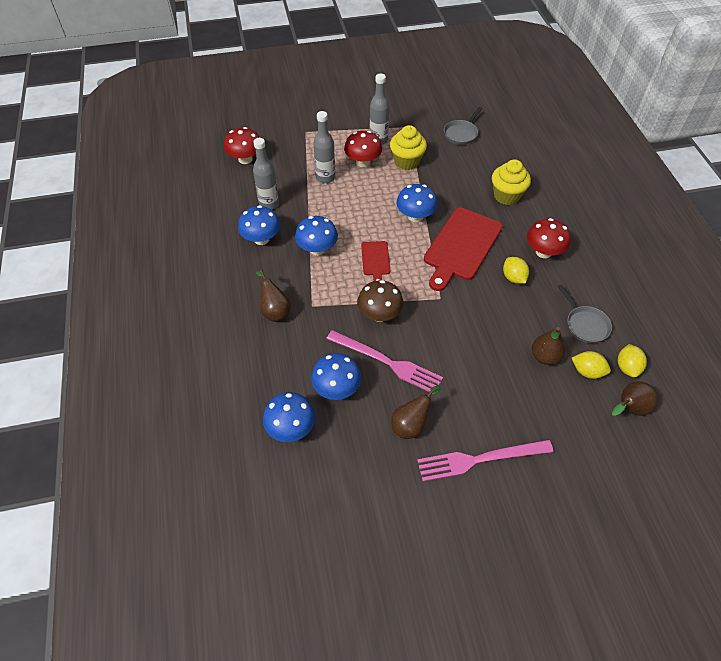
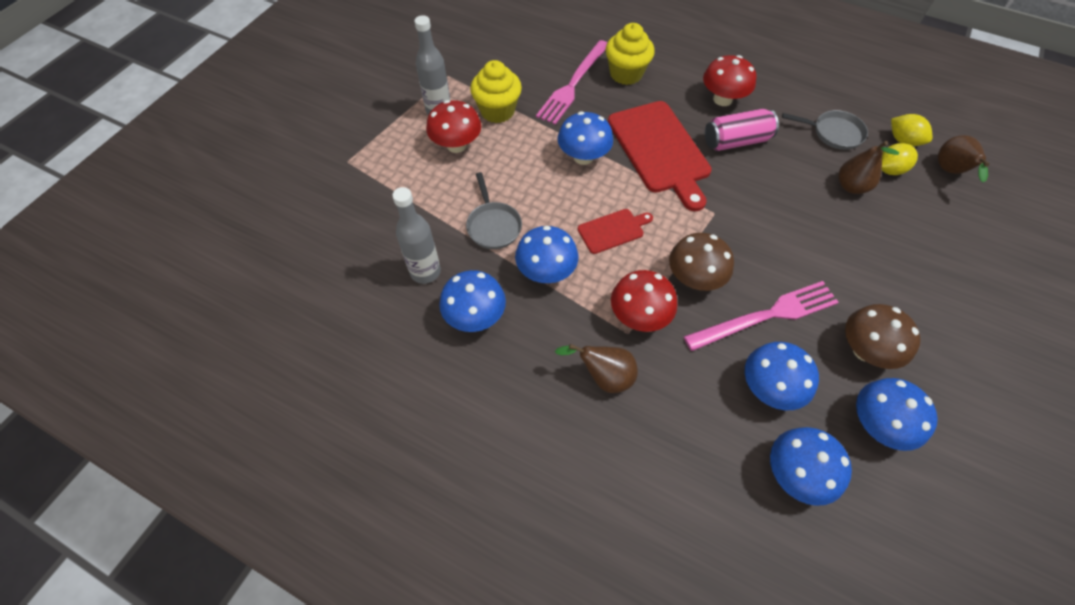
camera: 50 degrees left, 5 degrees up
red mushroom [224,127,260,164] -> red mushroom moved to [611,270,677,332]
grey bottle [313,111,335,183] -> none
red cutting board [361,241,390,281] -> red cutting board turned 60 degrees counterclockwise [578,209,653,254]
brown pear [391,386,441,439] -> brown mushroom [845,304,921,369]
pink fork [417,439,553,481] -> pink fork moved to [536,40,608,125]
grey pan [444,107,482,145] -> grey pan moved to [466,172,522,249]
yellow lemon [503,257,529,284] -> pink can [705,109,779,151]
none -> blue mushroom [856,378,938,451]

